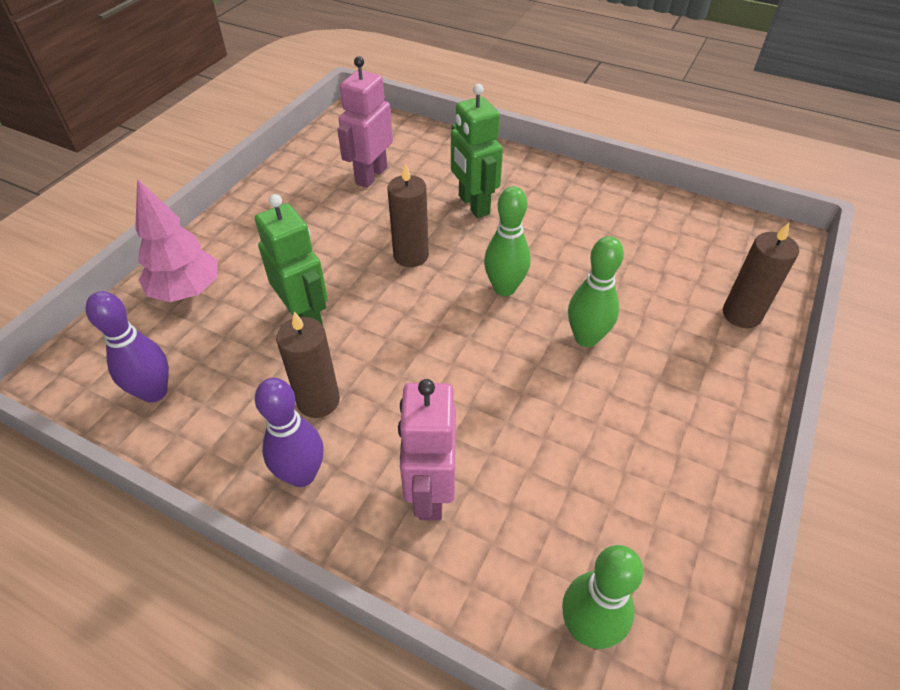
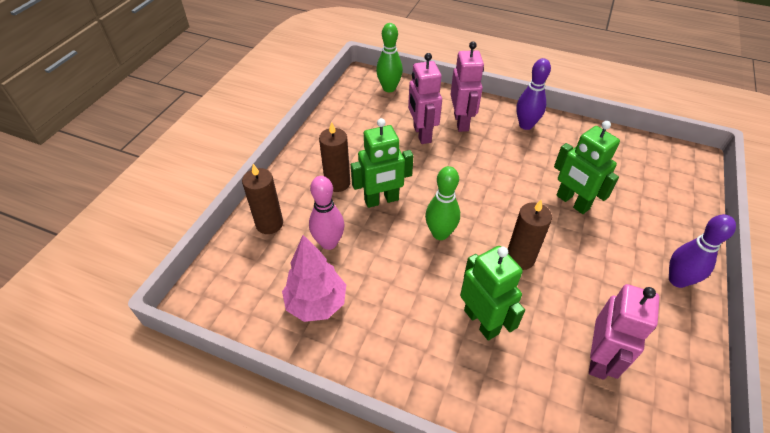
camera: 175 degrees right, 0 degrees up
purple bowling pin [85,291,169,403] -> purple bowling pin moved to [669,214,736,288]
pink tree [135,179,218,302] -> pink tree moved to [282,235,346,322]
brown candle [276,312,340,418] -> brown candle moved to [319,122,350,192]
green bowling pin [568,236,624,347] -> green robot [351,118,413,208]
none -> pink bowling pin [309,176,344,250]
none -> pink robot [408,53,442,144]

